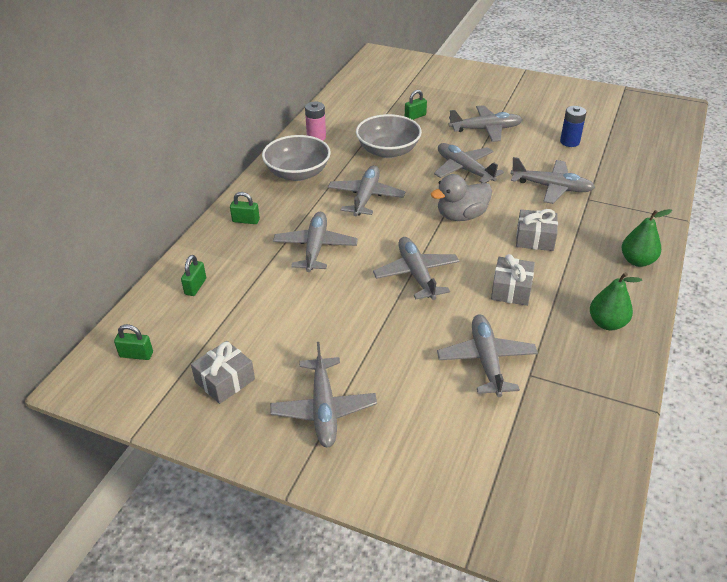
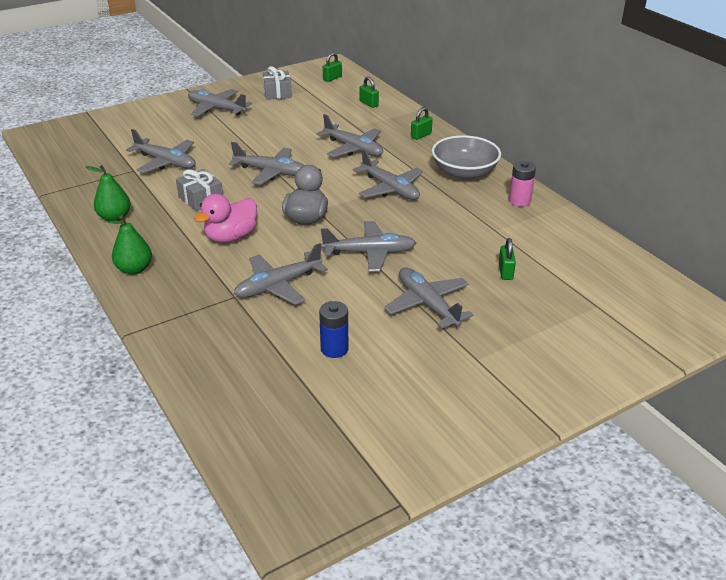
camera: 125 degrees right, 5 degrees down
grey bowl [356,114,422,158] -> none
grey plane [449,105,523,142] -> grey plane turned 120 degrees clockwise [384,267,473,329]
grey gift [516,209,558,251] -> pink duck [194,194,257,243]

